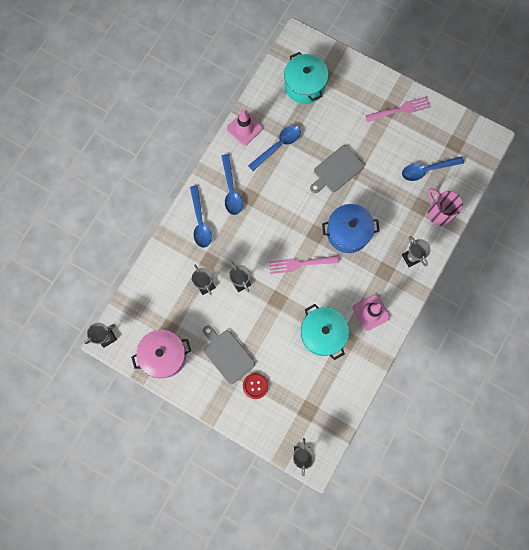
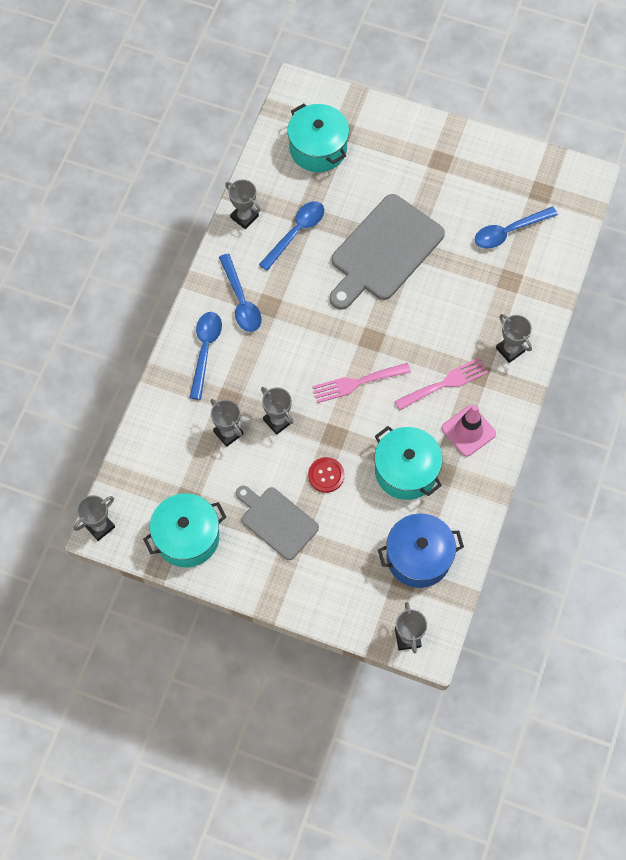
camera: 10 degrees left, 10 degrees down
pink pot [131,329,191,378] -> turquoise pot [143,493,226,567]
blue spoon [190,186,212,248] -> blue spoon turned 150 degrees counterclockwise [190,312,222,400]
pink traffic cone [227,108,263,146] -> grey trophy [225,180,261,229]
red button [243,373,268,399] -> red button moved to [308,457,344,493]
grey cutting board [310,145,364,193] -> grey cutting board [330,194,445,310], size x1.64
blue pot [322,204,379,253] -> blue pot moved to [378,513,464,588]
pink fork [365,96,431,122] -> pink fork moved to [395,357,489,410]
pink mug [428,188,463,226] -> none

